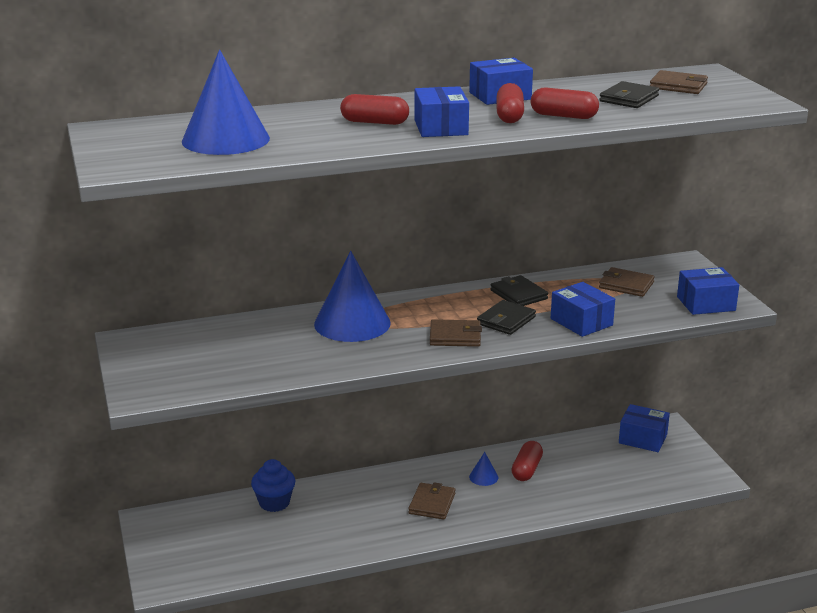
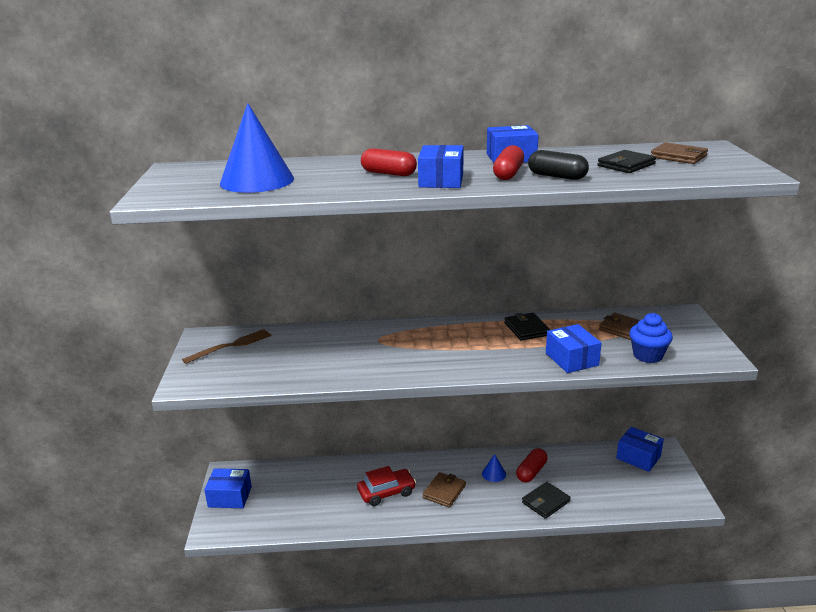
camera: 15 degrees right, 0 degrees up
blue cupcake [251,459,295,512] -> blue cupcake moved to [629,313,673,363]
blue cone [314,251,391,342] -> none
brown wallet [430,319,482,347] -> none
black wallet [477,300,536,335] -> black wallet moved to [522,482,571,519]
red capsule [531,87,599,119] -> black capsule [528,150,589,180]
blue box [677,267,739,315] -> blue box moved to [204,468,252,508]
none -> brown fork [182,329,272,364]
none -> red car [357,466,416,506]

